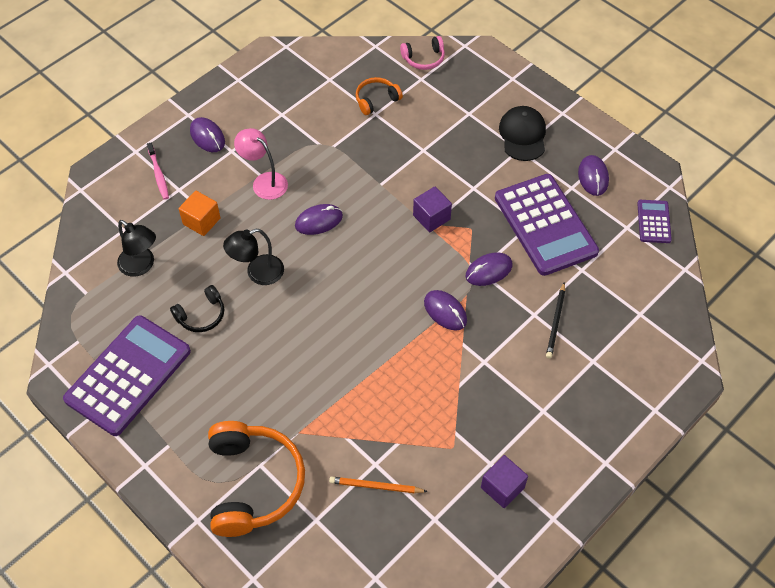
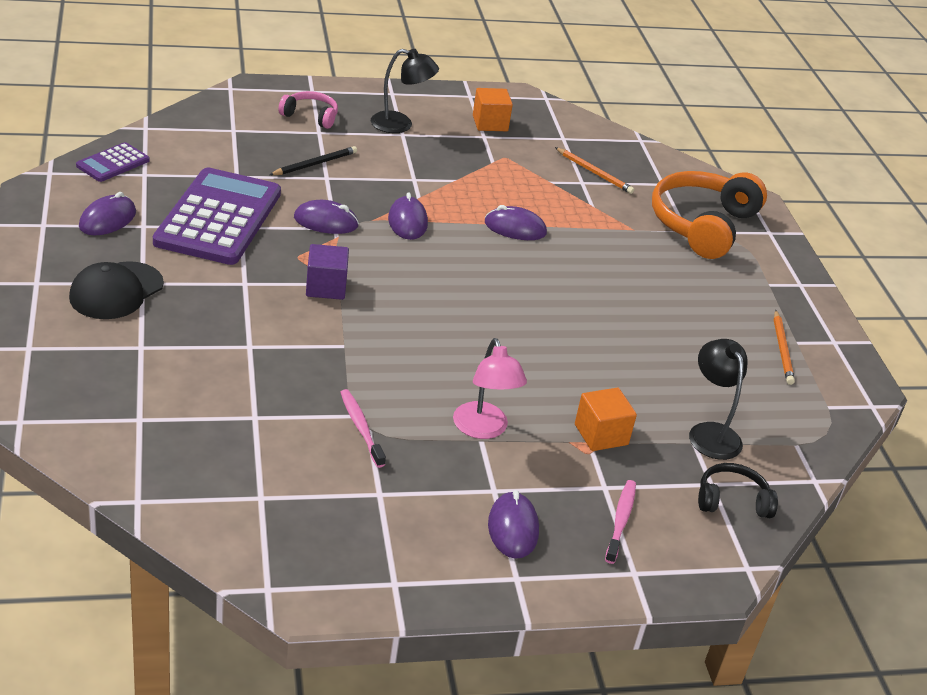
camera: 150 degrees left, 20 degrees down
purple calculator [63,316,191,436] -> orange pencil [774,310,795,385]
black headphones [170,285,224,332] -> black headphones moved to [698,463,778,518]
black lamp [223,229,284,285] -> black lamp moved to [371,49,439,133]
purple mouse [295,204,343,235] -> purple mouse moved to [485,205,547,240]
orange headphones [356,77,403,115] -> none
pink headphones [400,36,445,70] -> pink headphones moved to [278,91,338,129]
purple cube [481,455,528,508] -> orange cube [473,88,513,131]
none -> pink toothbrush [340,389,386,468]

